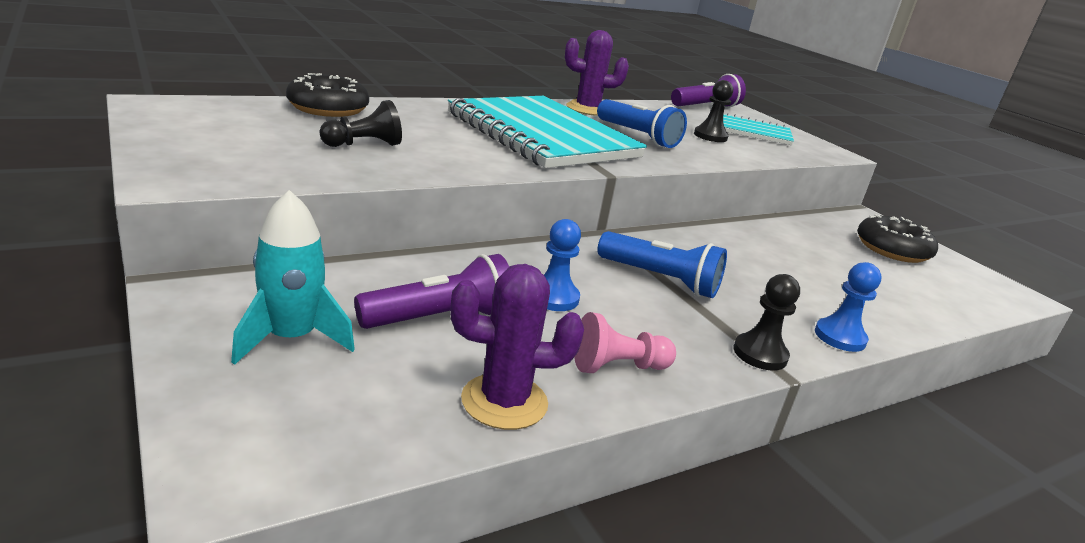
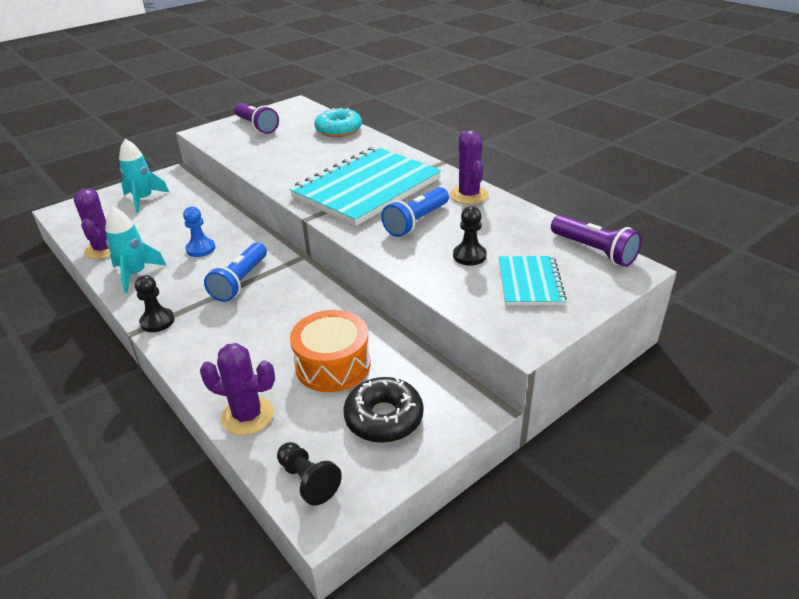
camera: 85 degrees right, 10 degrees up
black donut [286,73,369,117] -> turquoise donut [314,108,362,137]
black pawn [319,100,402,147] -> black pawn moved to [277,442,342,505]
purple flashlight [354,254,509,329] -> purple flashlight moved to [234,103,279,134]
pink pawn [574,312,676,373] -> turquoise rocket [105,207,166,293]
blue pawn [815,262,882,352] -> none
none -> purple cactus [200,343,275,436]
none -> orange drum [290,310,370,392]

